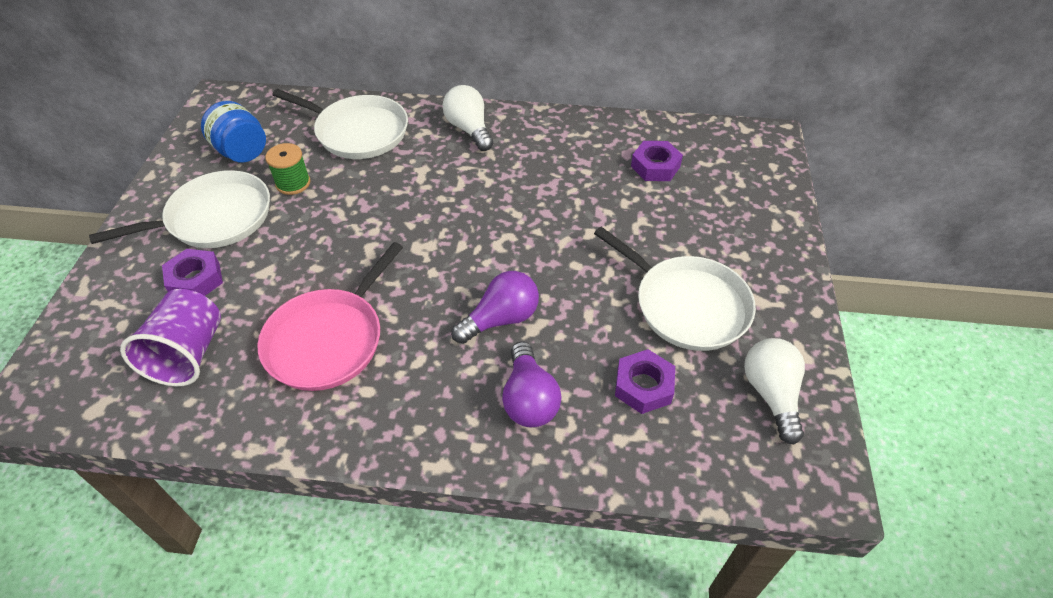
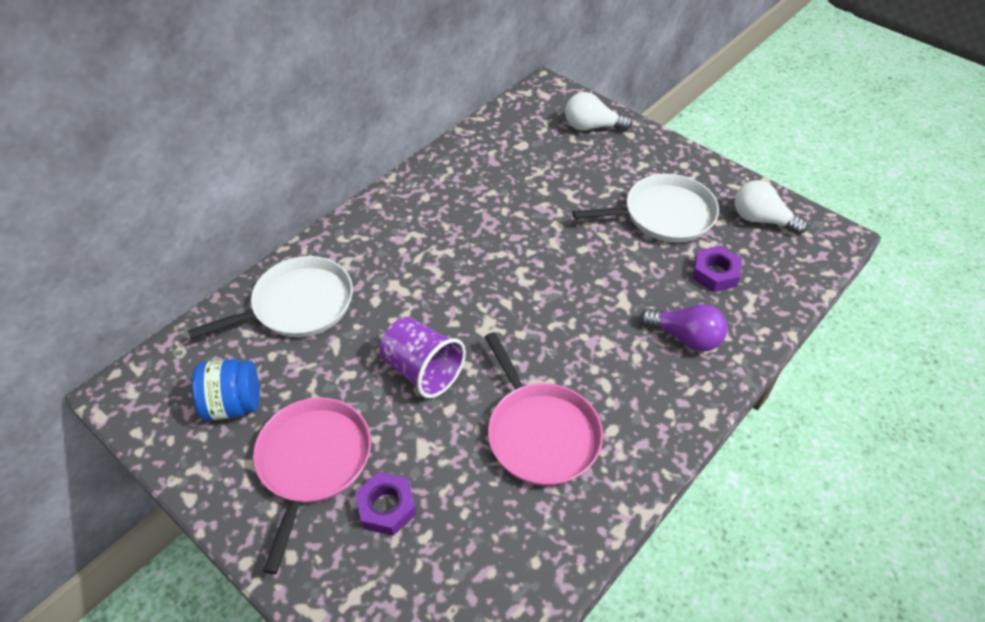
camera: 55 degrees left, 0 degrees up
white pan [89,170,270,248] -> pink pan [253,397,371,574]
purple cup [120,289,221,386] -> purple cup moved to [379,317,466,398]
green spool [265,143,310,195] -> none
white light bulb [442,85,493,151] -> white light bulb moved to [565,92,632,131]
purple light bulb [451,271,539,344] -> none
purple nut [631,141,683,181] -> none

